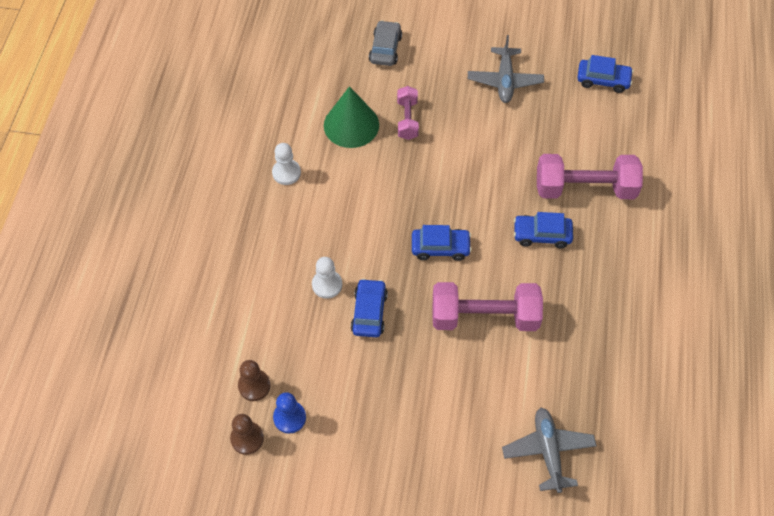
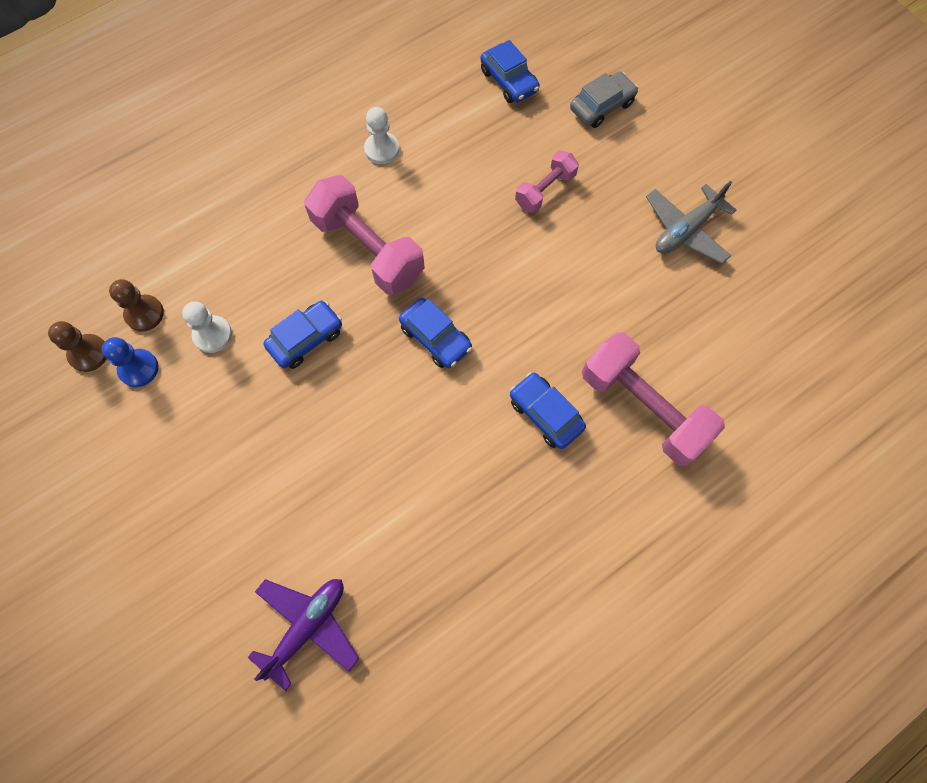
camera: 45 degrees right, 10 degrees up
white pawn [312,257,342,299] -> white pawn moved to [182,301,232,353]
green cone [324,86,379,148] -> none
pink dumbbell [432,282,543,331] -> pink dumbbell moved to [304,175,425,295]
grey plane [502,408,597,493] -> purple plane [247,579,359,691]
blue car [577,55,634,93] -> blue car moved to [480,40,540,103]

